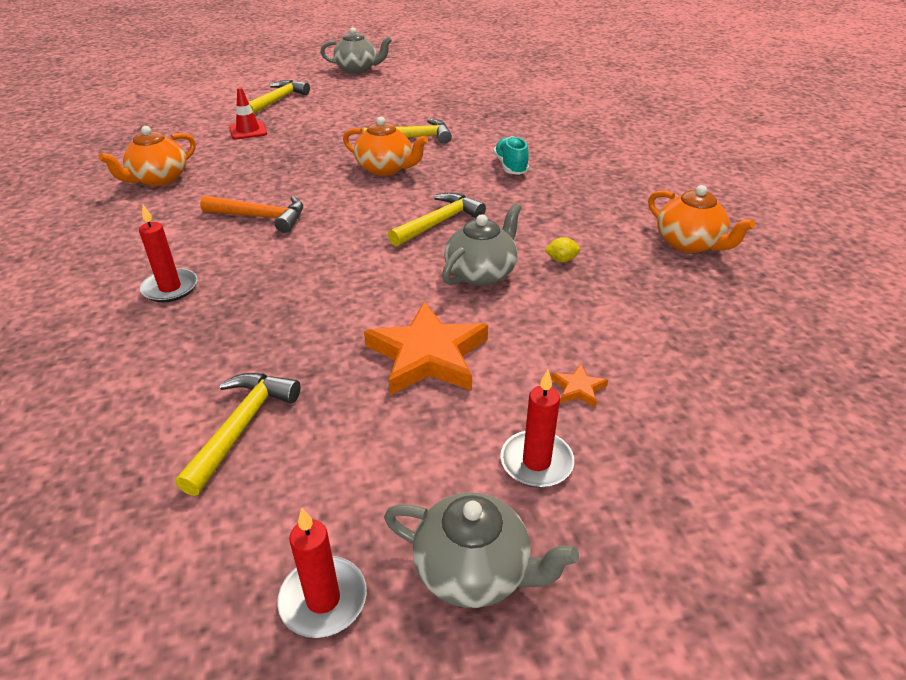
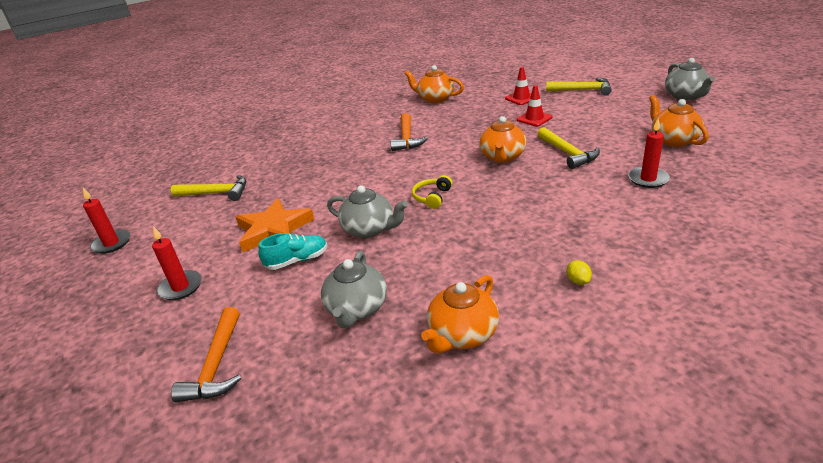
camera: 80 degrees right, 5 degrees down
red candle [139,205,198,302] -> red candle moved to [628,118,670,188]
grey teapot [384,493,579,608] -> grey teapot moved to [321,251,387,328]
yellow hammer [388,193,486,246] -> yellow headphones [412,175,452,209]
turquoise shoe [493,136,529,175] -> turquoise shoe moved to [258,233,327,270]
yellow lemon [544,237,580,262] -> yellow lemon moved to [566,260,592,285]
orange star [551,364,608,408] -> none
none -> orange hammer [171,307,241,402]
none -> red traffic cone [517,85,553,126]
none -> orange teapot [649,95,709,147]

